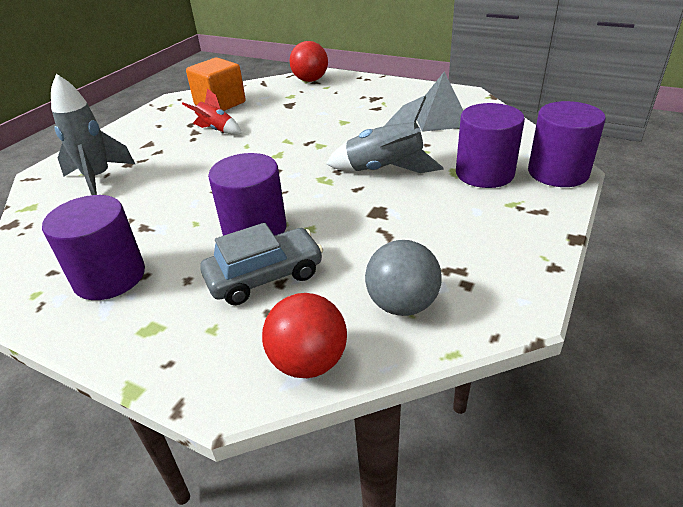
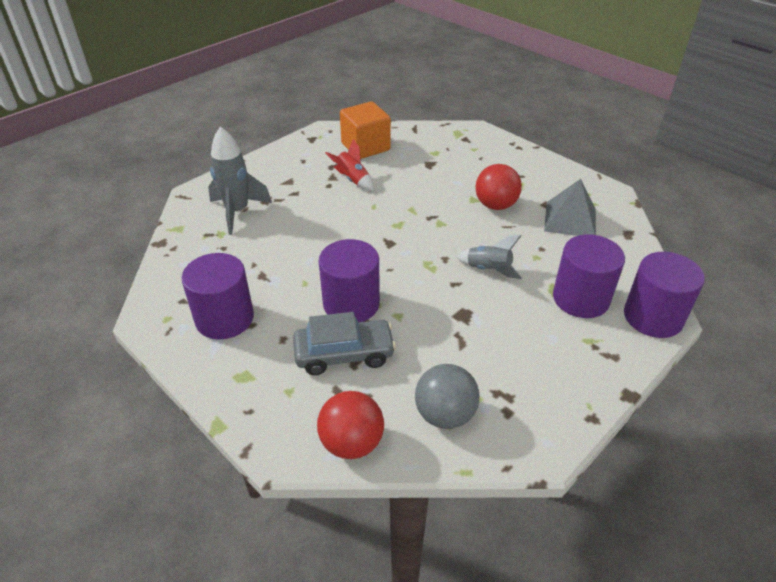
camera: 15 degrees right, 5 degrees up
red ball [290,41,328,82] -> red ball moved to [475,164,522,210]
grey rocket [326,96,444,173] -> grey rocket [456,235,522,279], size x0.62

